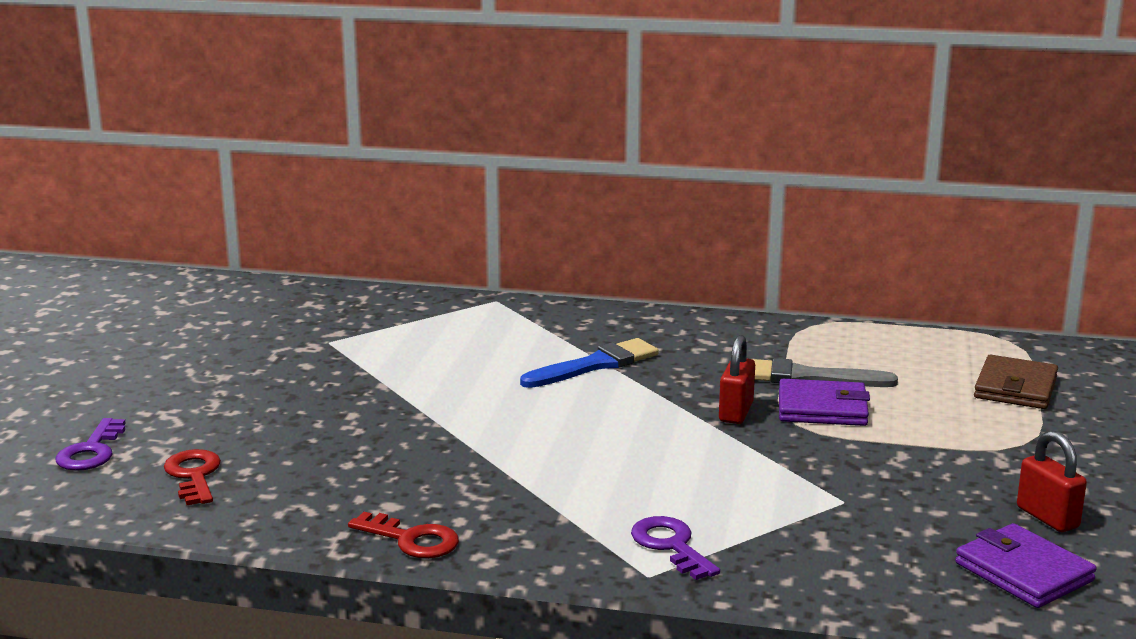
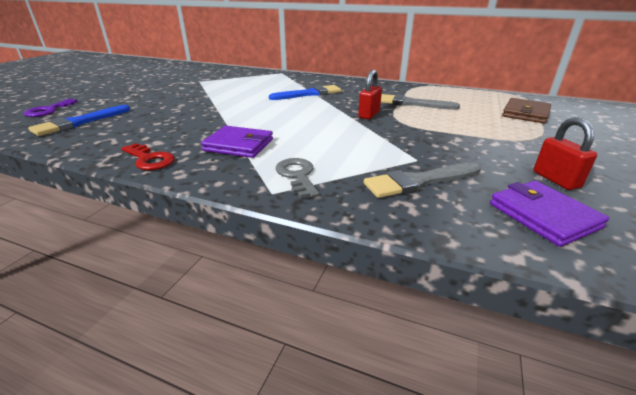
camera: 10 degrees right, 10 degrees up
red key [164,449,221,505] -> blue brush [28,105,130,136]
purple key [631,516,720,580] -> grey key [275,158,319,199]
purple wallet [779,379,870,426] -> purple wallet moved to [201,126,273,158]
none -> grey brush [364,163,481,198]

